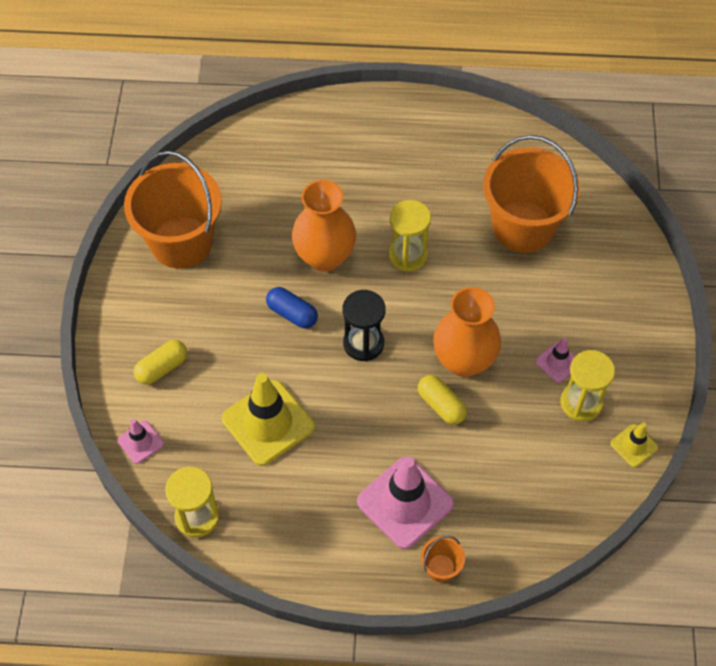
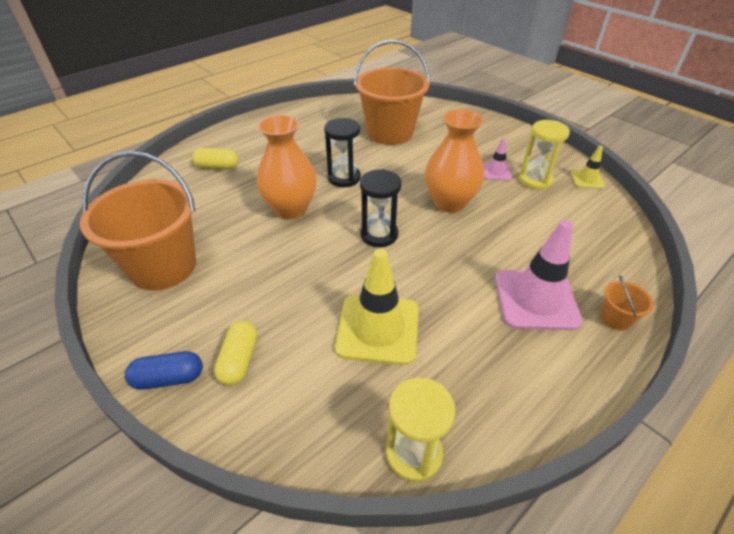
camera: 45 degrees left, 15 degrees down
pink traffic cone [118,419,164,464] -> none
blue capsule [266,287,318,328] -> blue capsule moved to [125,351,203,390]
yellow hourglass [388,200,431,271] -> black hourglass [324,118,361,187]
yellow capsule [418,375,467,425] -> yellow capsule moved to [192,148,239,170]

